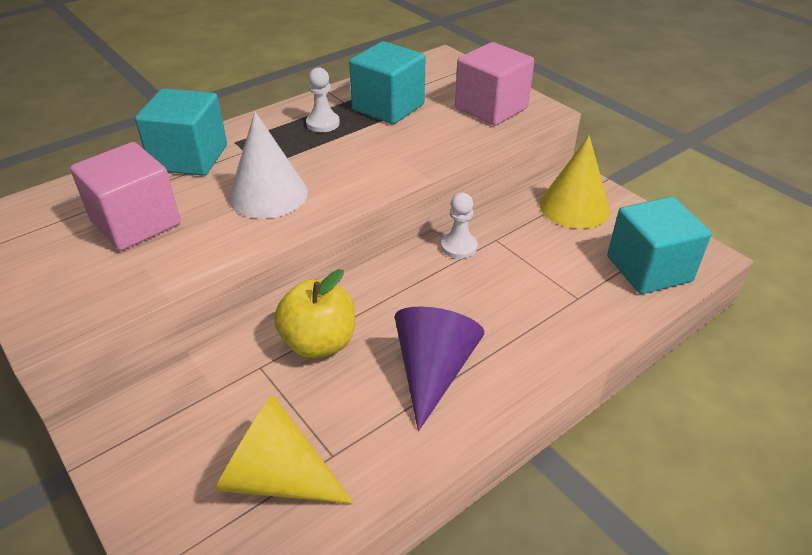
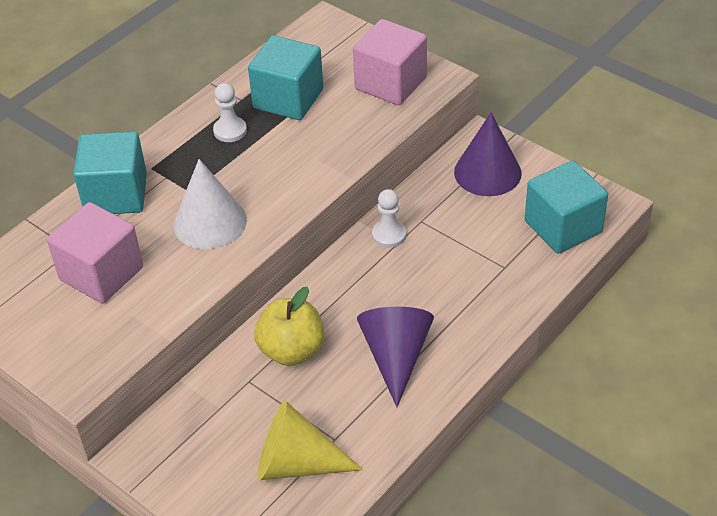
camera: 10 degrees left, 5 degrees up
yellow cone [540,135,610,229] -> purple cone [454,113,522,196]

